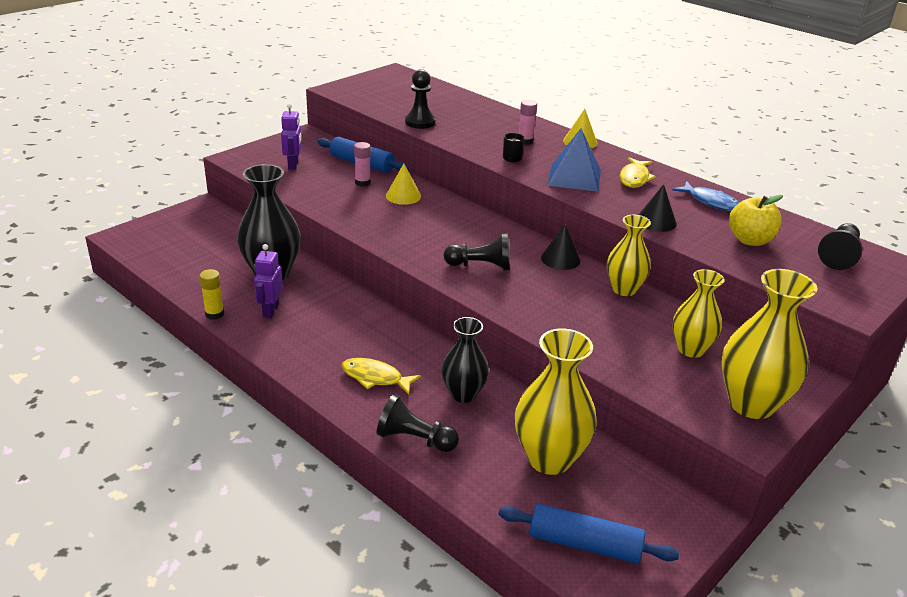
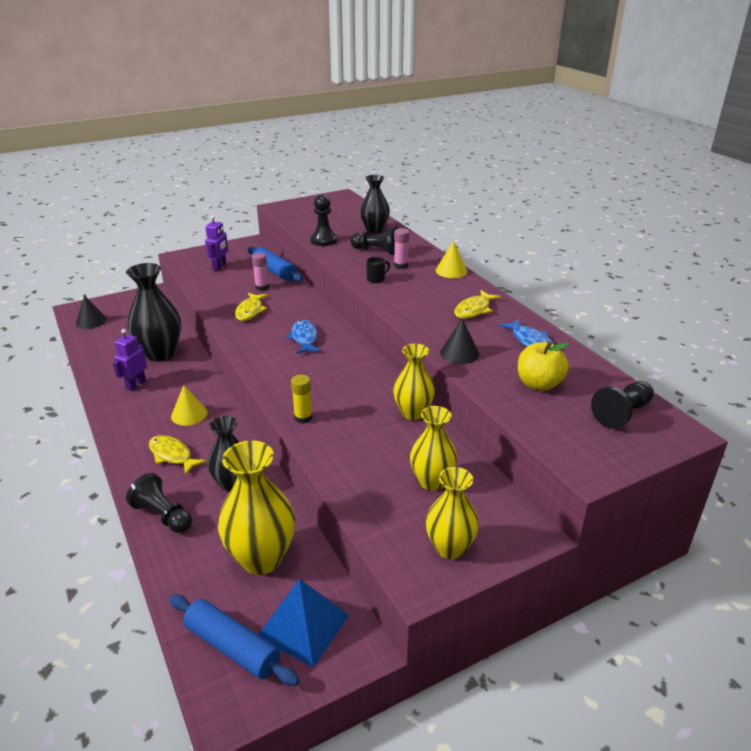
camera: 20 degrees right, 0 degrees up
yellow glue stick [199,269,224,320] -> yellow glue stick moved to [291,375,312,424]
yellow cone [386,164,421,205] -> yellow cone moved to [171,385,208,426]
black pawn [444,233,510,271] -> black pawn moved to [350,227,399,255]
black cone [541,224,580,270] -> black cone moved to [76,295,106,329]
blue pyramid [547,128,601,192] -> blue pyramid moved to [258,579,349,667]
yellow vase [721,269,817,419] -> yellow vase [426,467,479,559], size x0.64
none -> yellow fish [235,293,268,321]
none -> blue fish [286,320,320,354]
none -> black vase [360,175,390,234]

